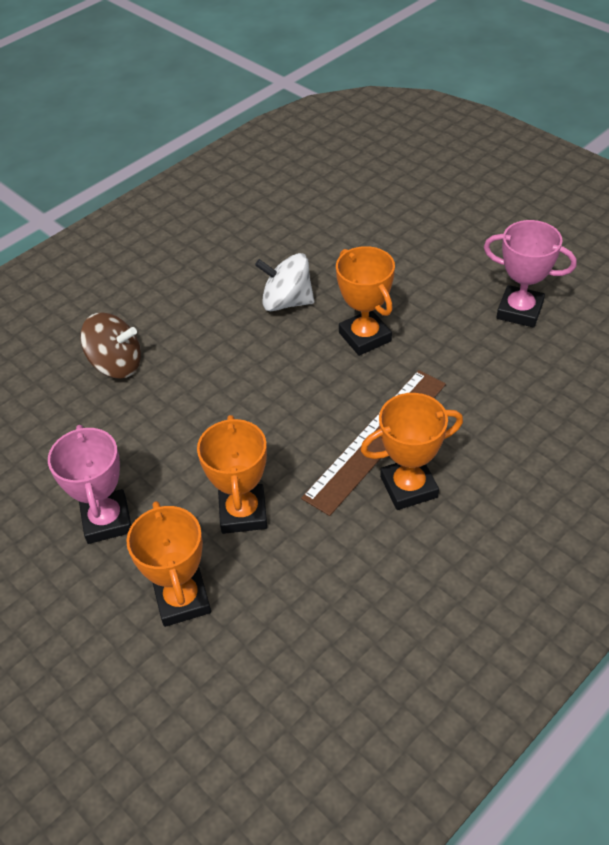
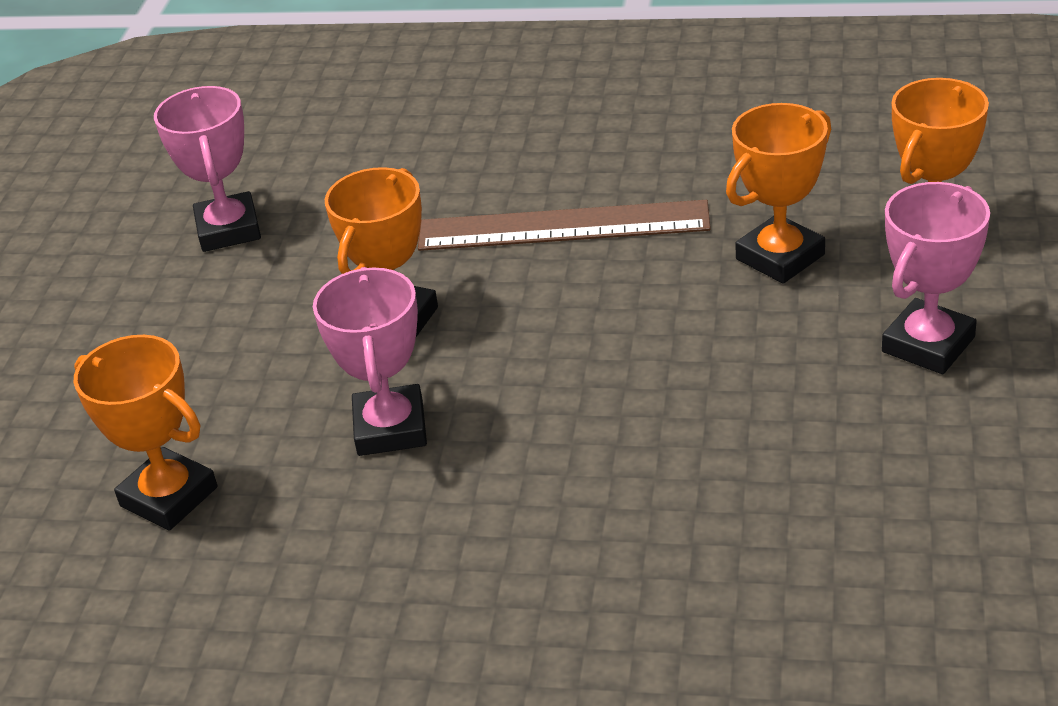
camera: 125 degrees left, 10 degrees down
brown spinning top [80,313,141,378] -> none
white spinning top [255,253,314,311] -> pink trophy [313,267,427,456]
orange trophy [361,393,463,510] -> orange trophy moved to [74,335,218,531]

